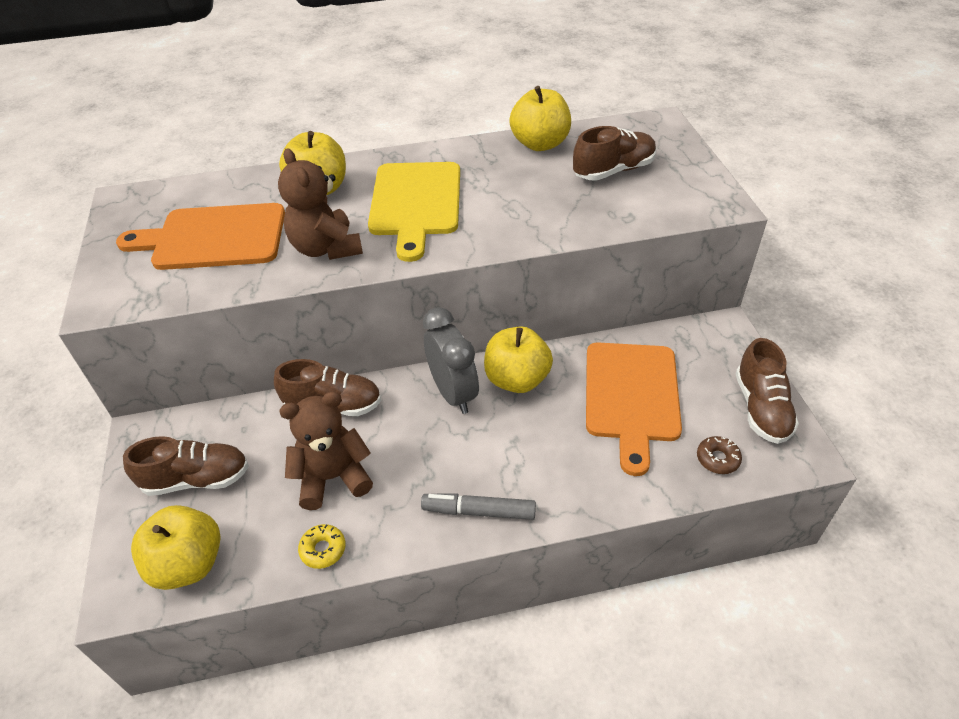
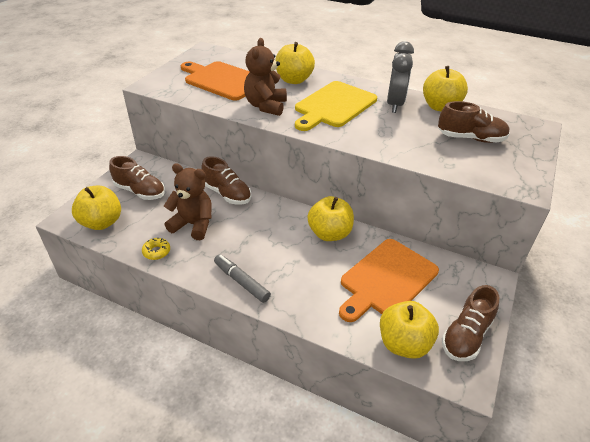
camera: 35 degrees right, 5 degrees down
grey clock [423,307,479,414] -> grey clock moved to [387,41,414,113]
brown donut [697,436,742,474] -> yellow apple [380,301,439,359]

